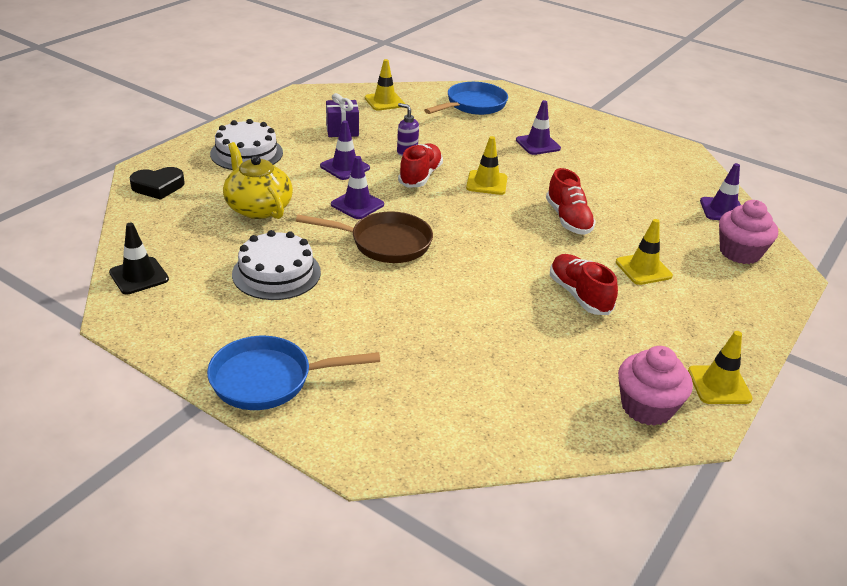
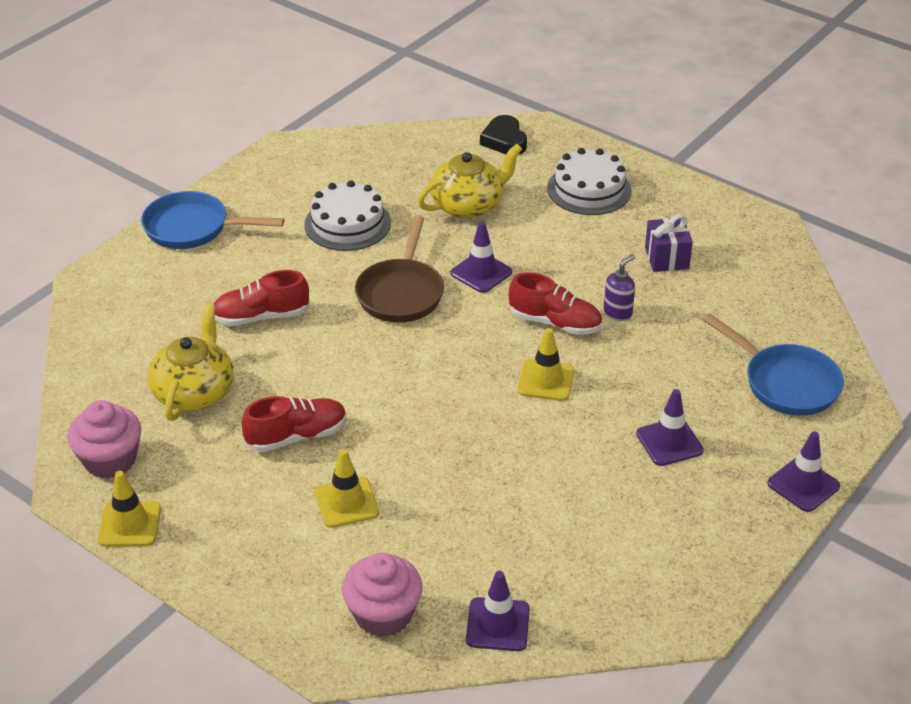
camera: 95 degrees right, 5 degrees up
black traffic cone [109,222,169,294] -> none
blue pan [207,336,380,410] -> blue pan turned 75 degrees counterclockwise [141,191,284,249]
purple traffic cone [320,120,370,180] -> purple traffic cone moved to [767,431,840,512]
yellow traffic cone [365,59,405,111] -> none
red shoe [546,168,596,235] -> red shoe moved to [214,270,310,326]
none -> yellow teapot [148,304,234,421]

